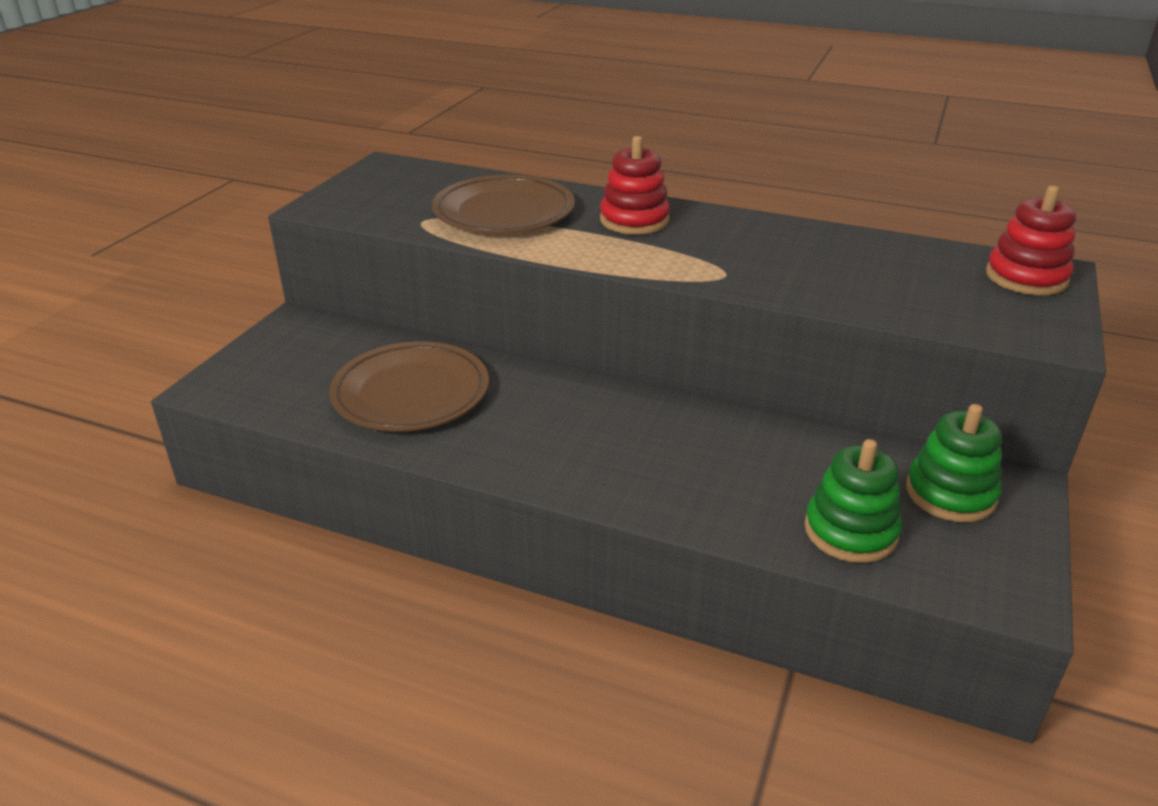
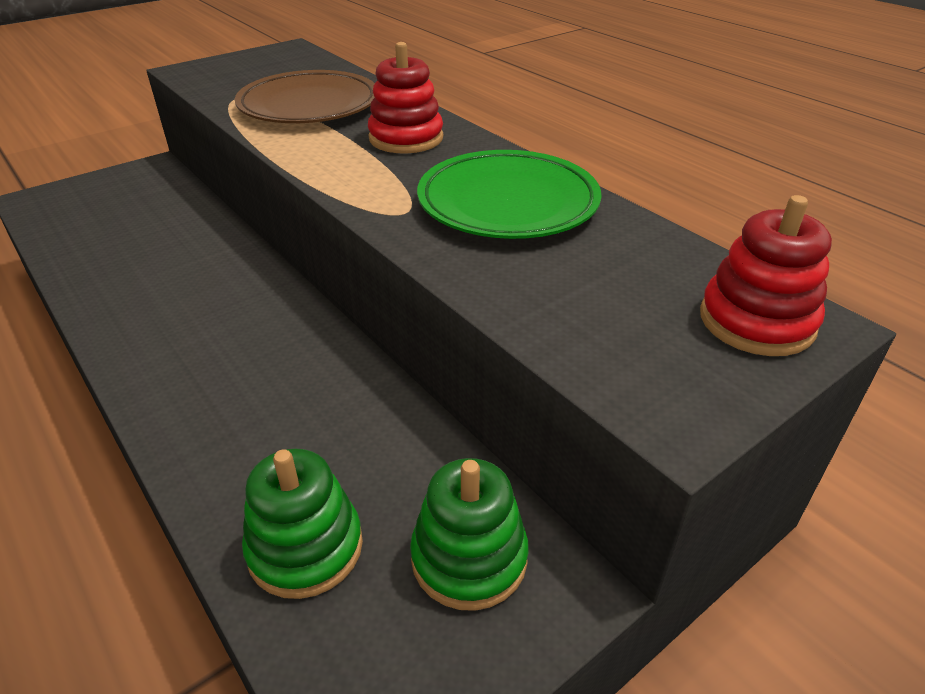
camera: 30 degrees right, 5 degrees up
brown plate [329,342,489,431] -> none
none -> green plate [417,150,602,239]

